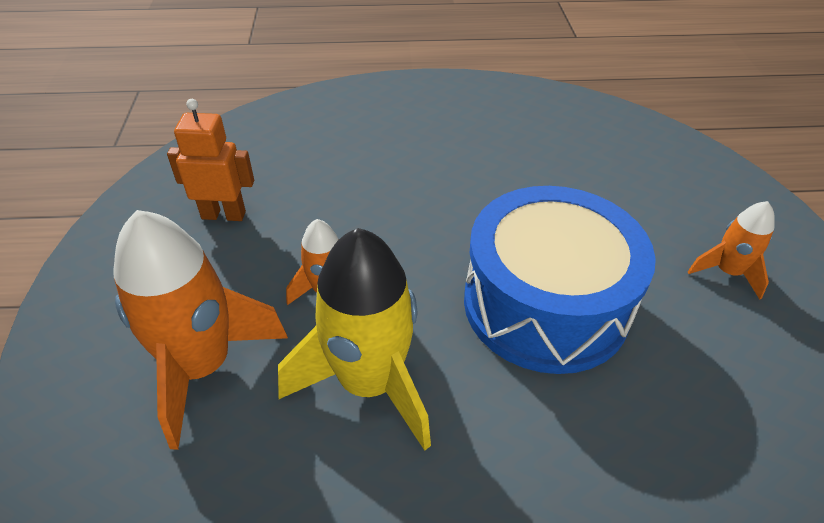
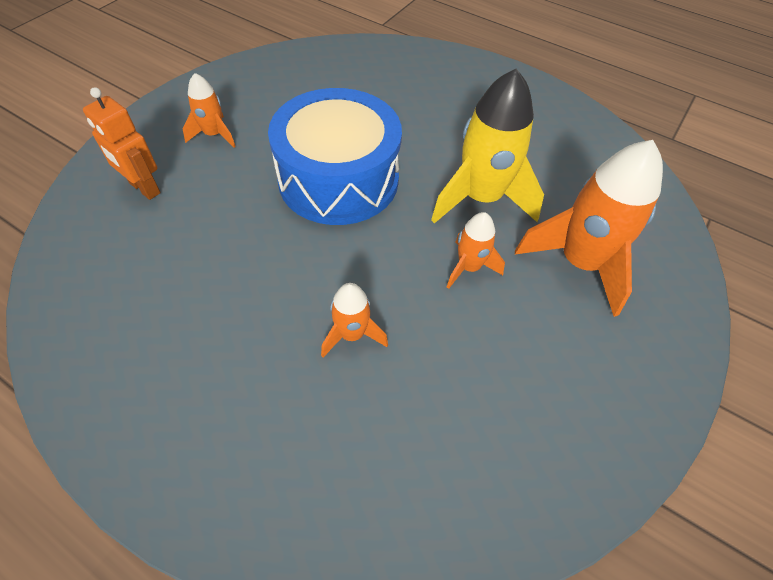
camera: 145 degrees left, 10 degrees up
orange robot [167,99,254,221] -> orange robot moved to [83,87,161,200]
none -> orange rocket [321,283,388,357]

